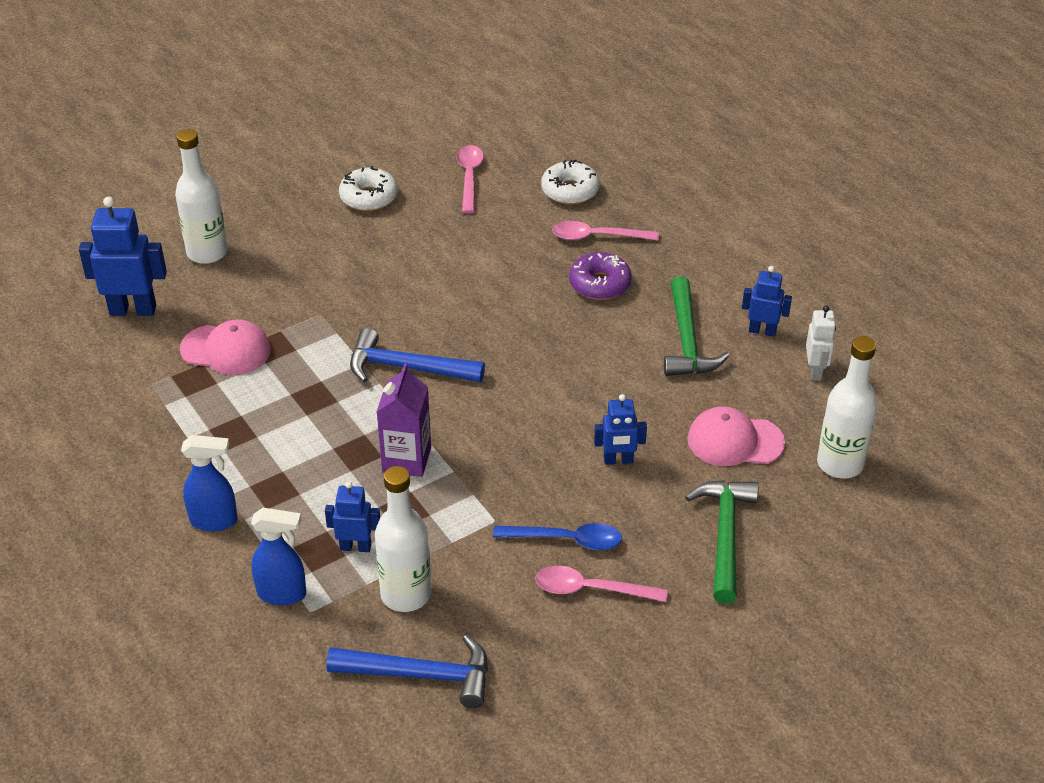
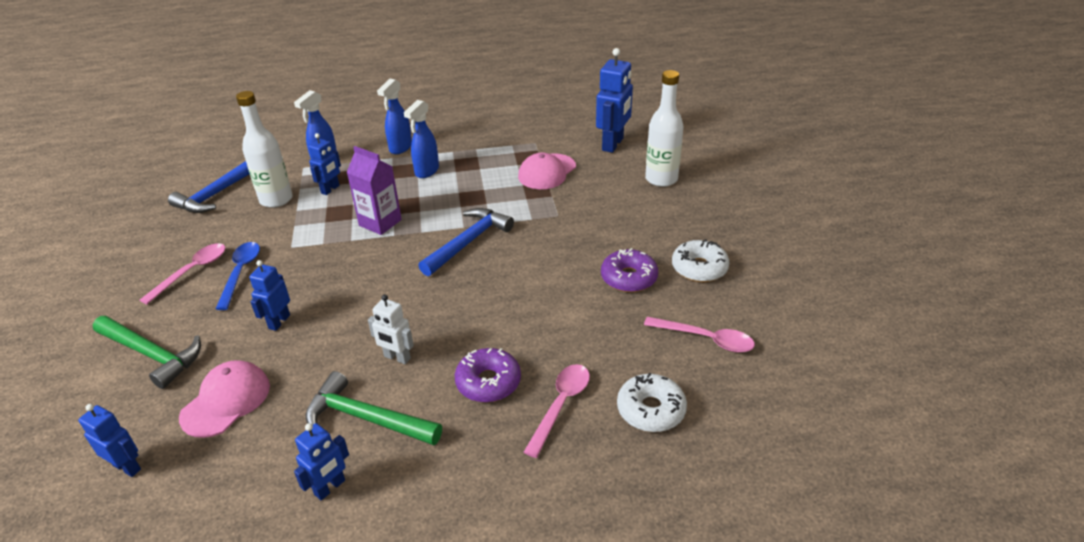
camera: 115 degrees right, 5 degrees down
blue spoon [493,523,622,550] -> blue spoon turned 150 degrees clockwise [216,242,260,310]
white robot [806,305,836,381] -> white robot moved to [368,294,414,364]
white bottle [817,336,877,478] -> blue robot [78,404,141,477]
none -> blue spray bottle [404,100,439,178]
none -> purple donut [601,248,658,292]

